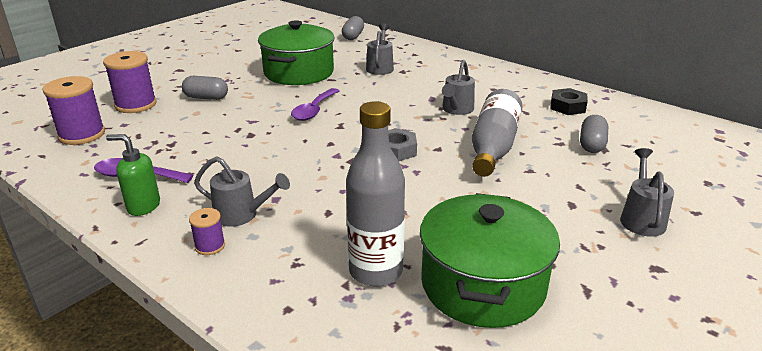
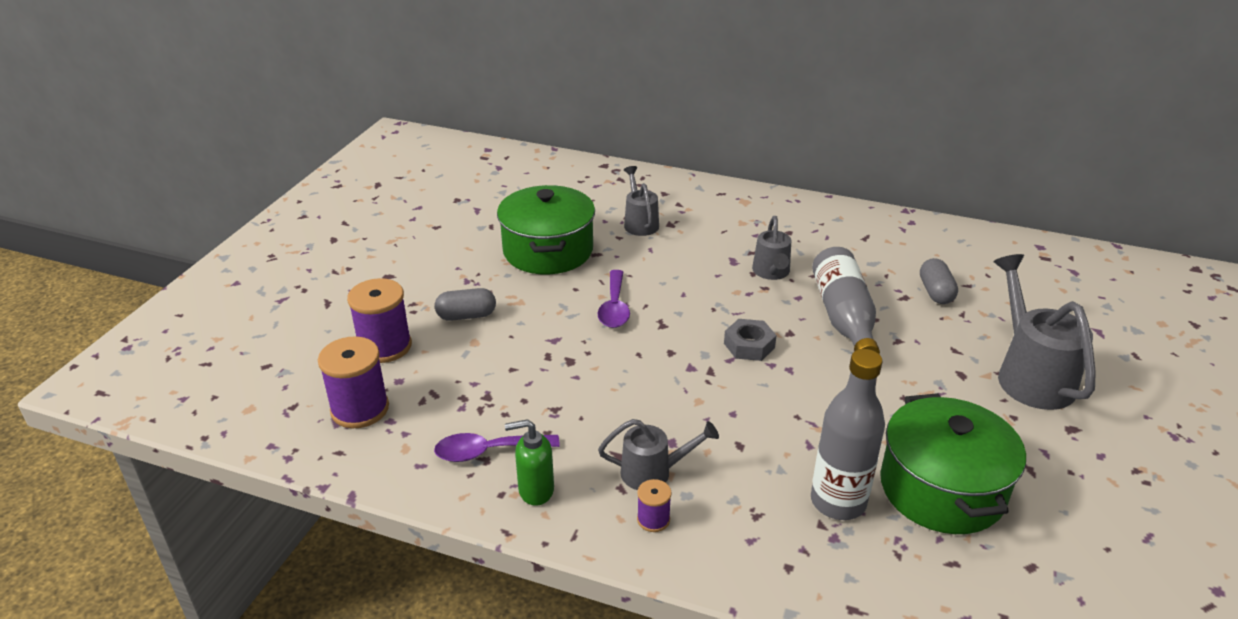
camera: 20 degrees left, 5 degrees up
grey capsule [342,16,364,40] -> none
black nut [550,88,588,115] -> none
grey watering can [620,148,674,237] -> grey watering can [994,254,1096,410], size x1.70

